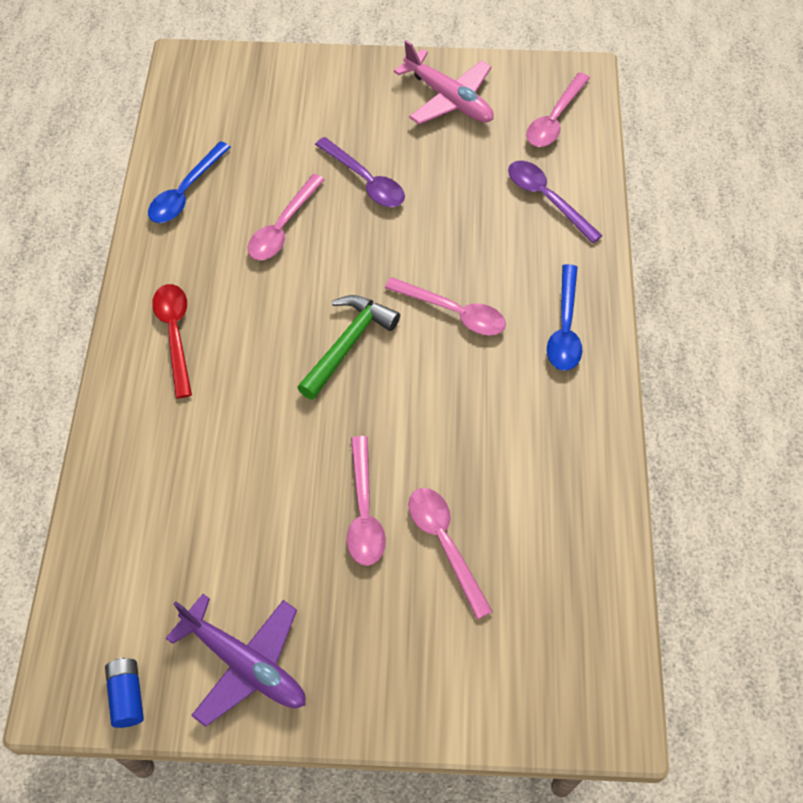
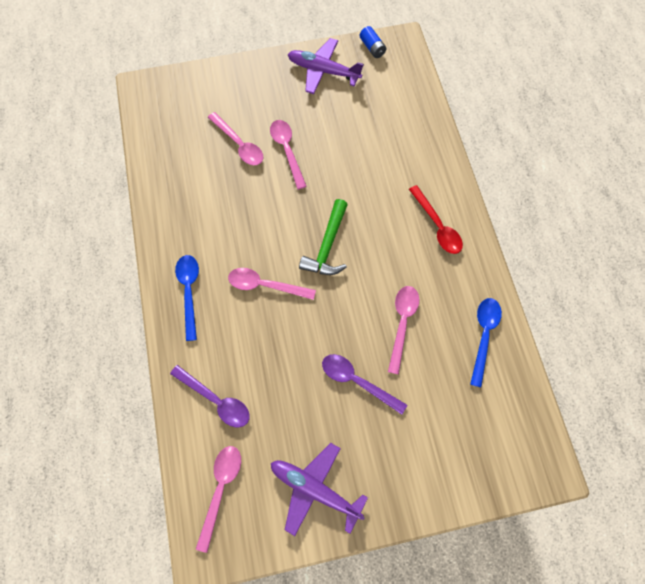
camera: 165 degrees right, 10 degrees up
pink plane [394,40,494,124] -> purple plane [271,443,368,536]

